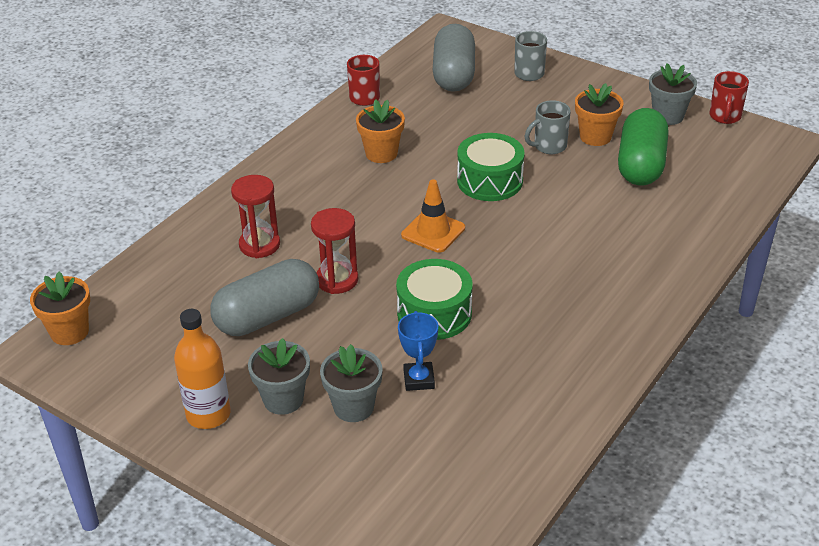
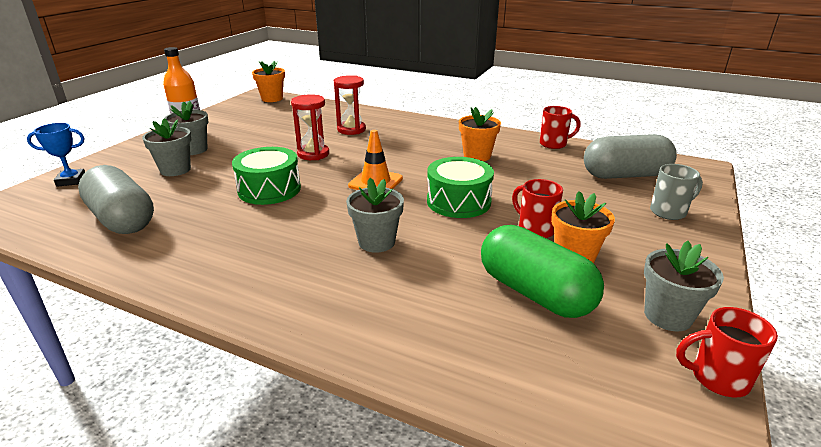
camera: 80 degrees right, 10 degrees down
grey capsule [210,259,319,336] -> grey capsule moved to [78,165,154,234]
blue trophy [398,311,438,391] -> blue trophy moved to [27,123,85,187]
grey mug [525,100,571,154] -> red mug [512,179,563,238]
green capsule [618,108,668,185] -> green capsule turned 45 degrees clockwise [481,225,604,318]
none -> grey flower pot [346,178,404,253]

